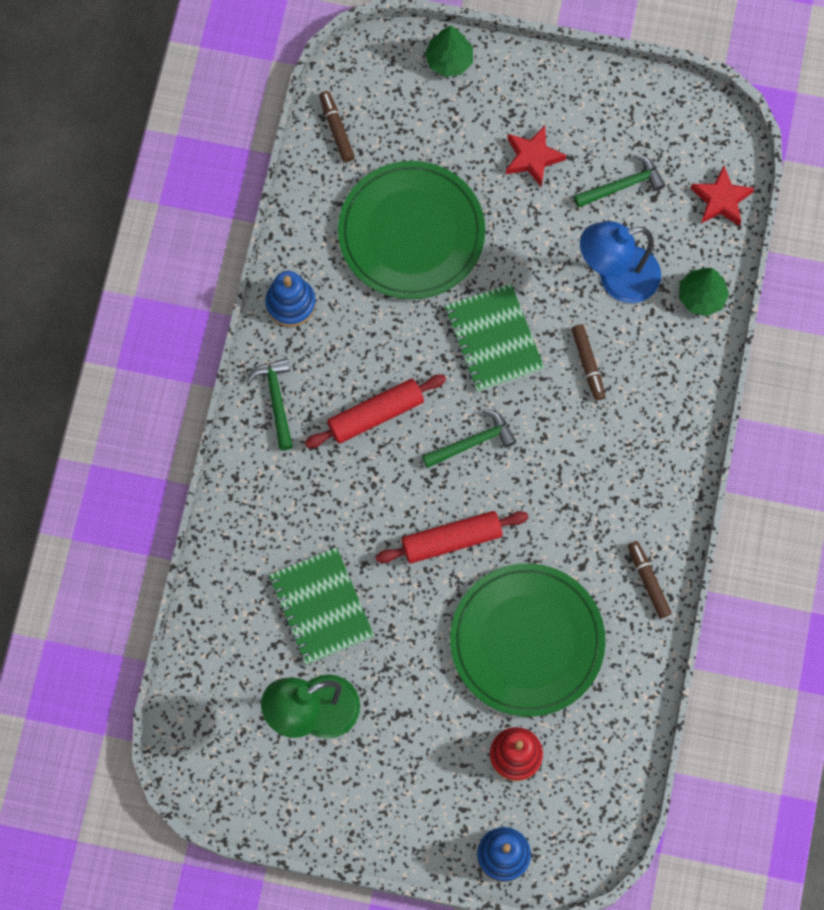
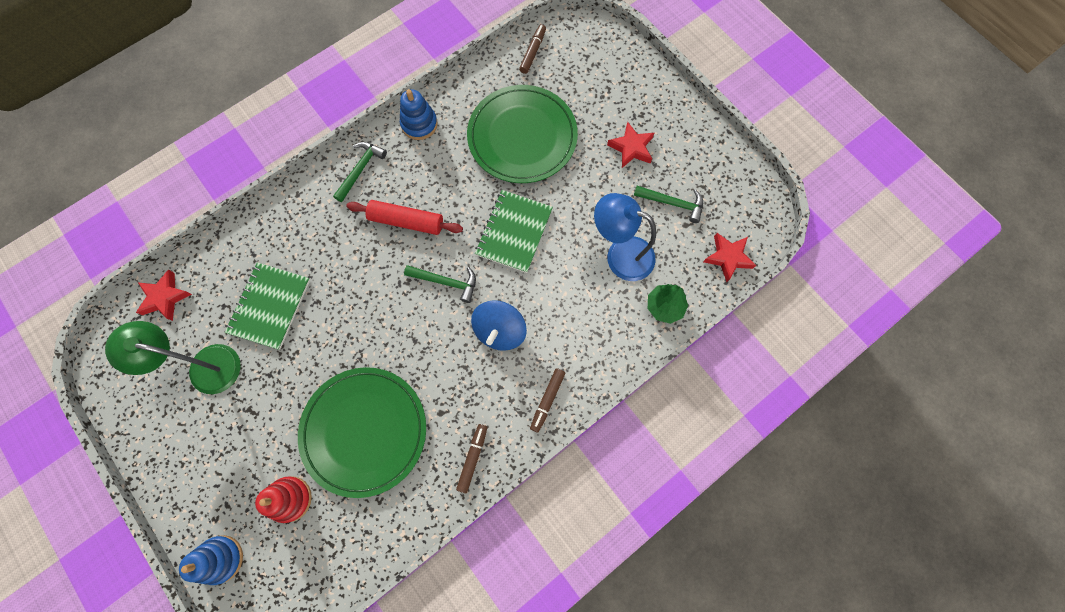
camera: 40 degrees right, 0 degrees up
red rolling pin [375,511,529,564] -> none
green tree [425,25,473,77] -> none
brown marker [571,324,605,401] -> brown marker moved to [530,368,565,433]
none -> red star [136,270,192,321]
none -> blue spinning top [471,300,527,351]

